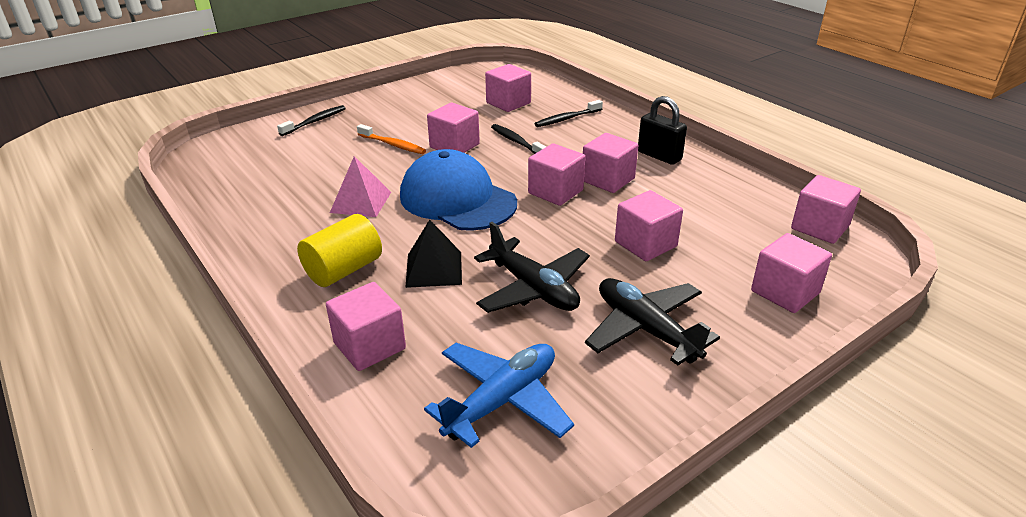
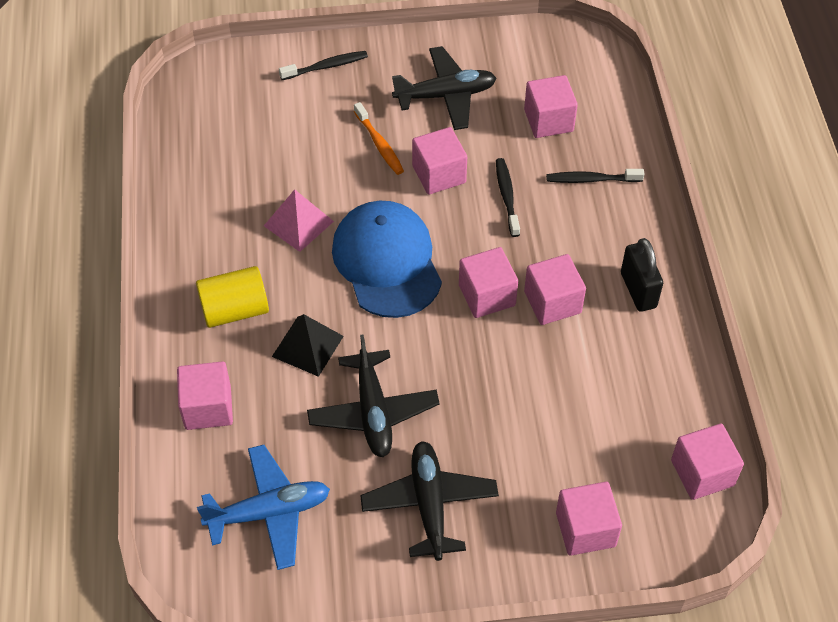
camera: 30 degrees right, 20 degrees up
pink cube [615,190,683,261] -> none
none -> black plane [392,46,496,130]

